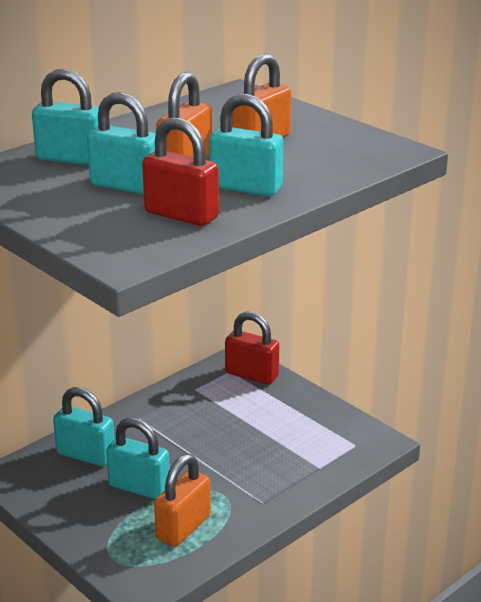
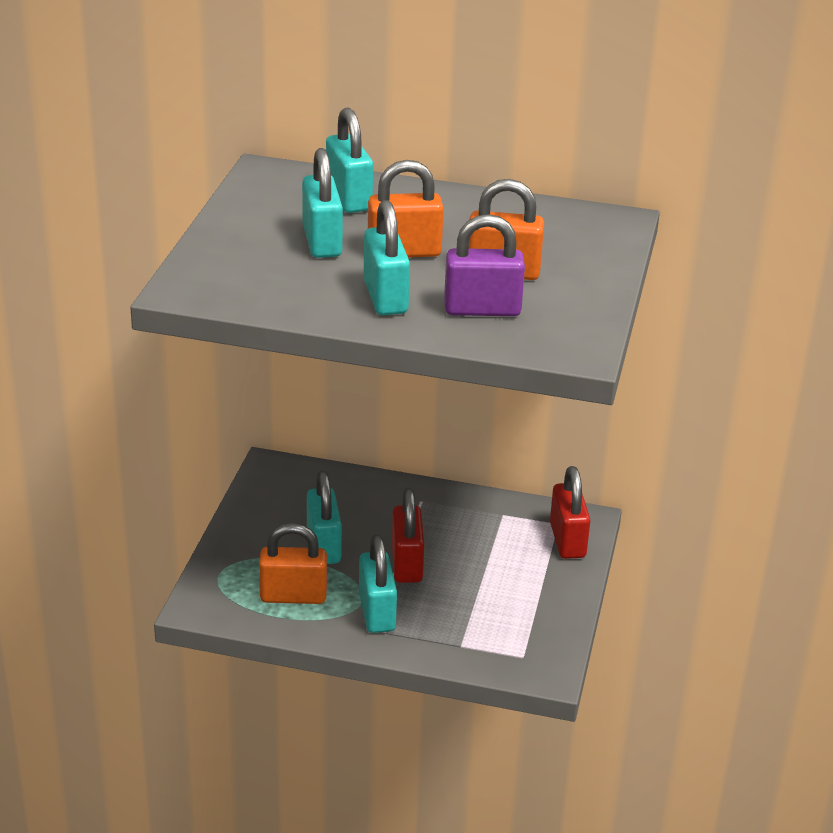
camera: 55 degrees right, 5 degrees up
turquoise padlock [53,387,114,466] -> turquoise padlock moved to [359,535,397,633]
red padlock [142,117,219,226] -> red padlock moved to [392,488,424,583]
none -> purple padlock [444,214,525,316]

